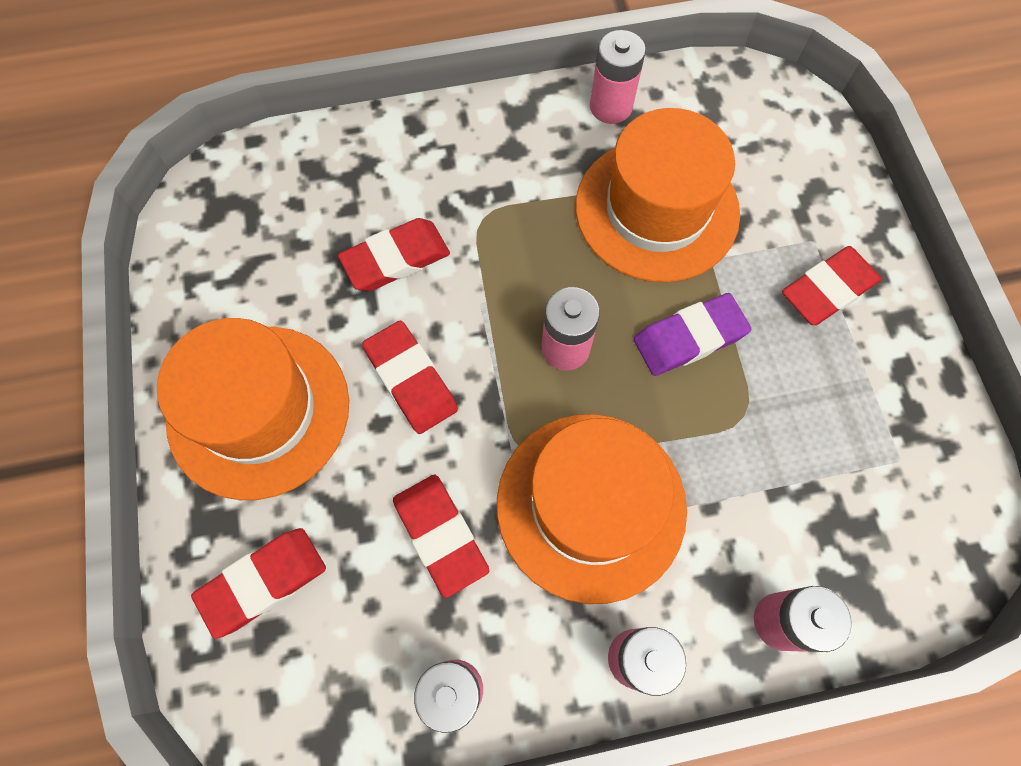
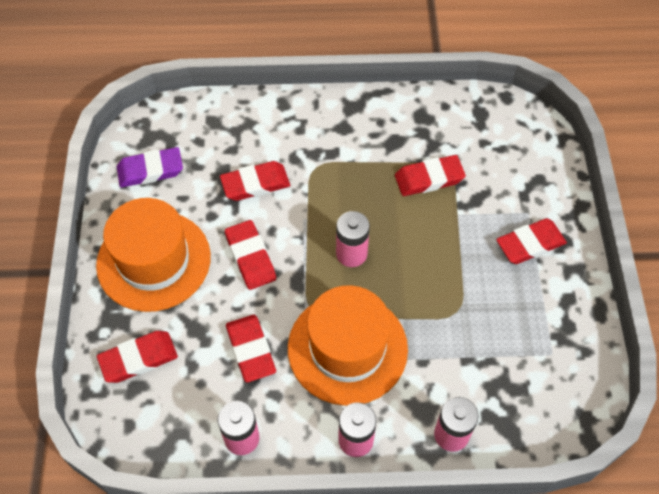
camera: 10 degrees right, 10 degrees down
orange hat [576,108,740,282] -> red eraser [395,155,466,196]
pink battery [590,30,646,124] -> none
purple eraser [634,293,751,376] -> purple eraser moved to [117,147,183,187]

